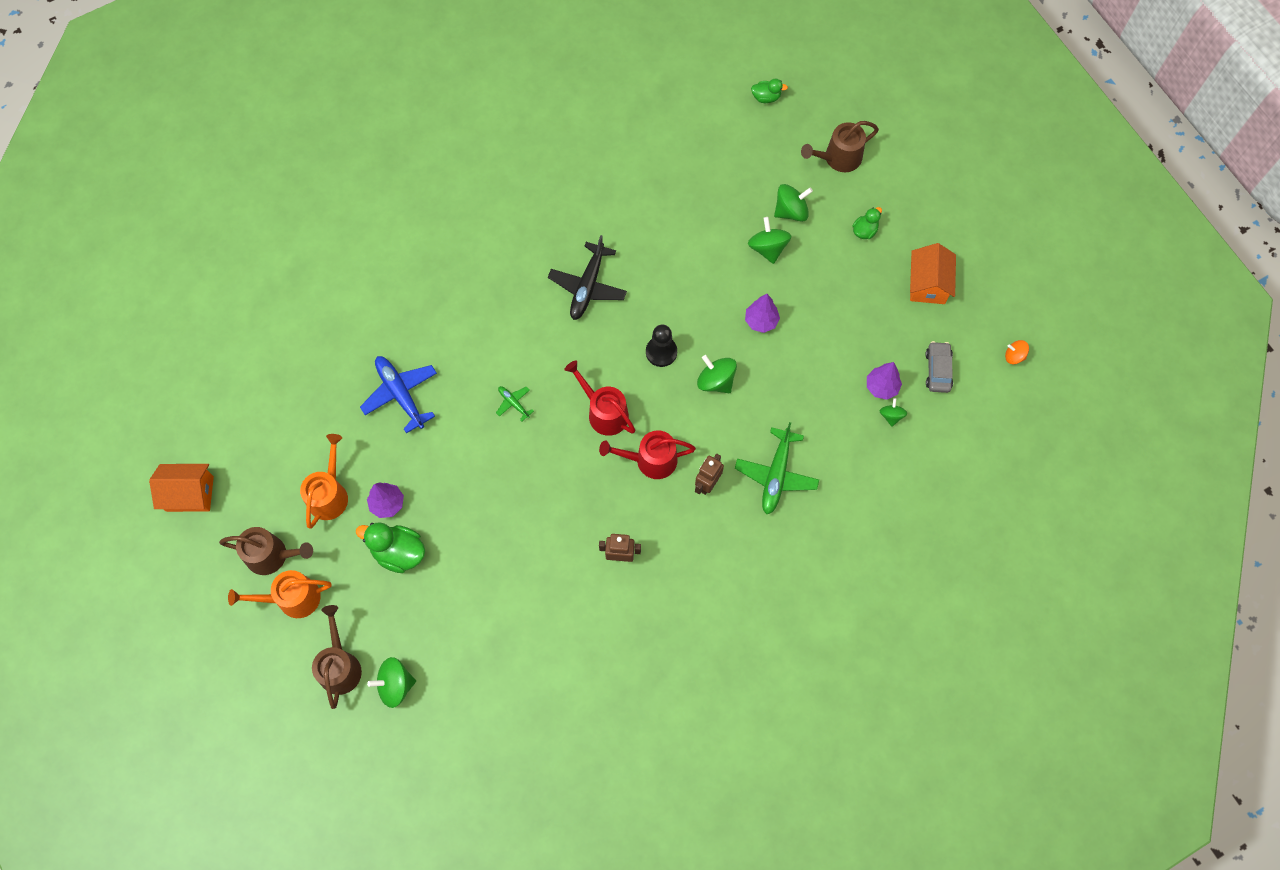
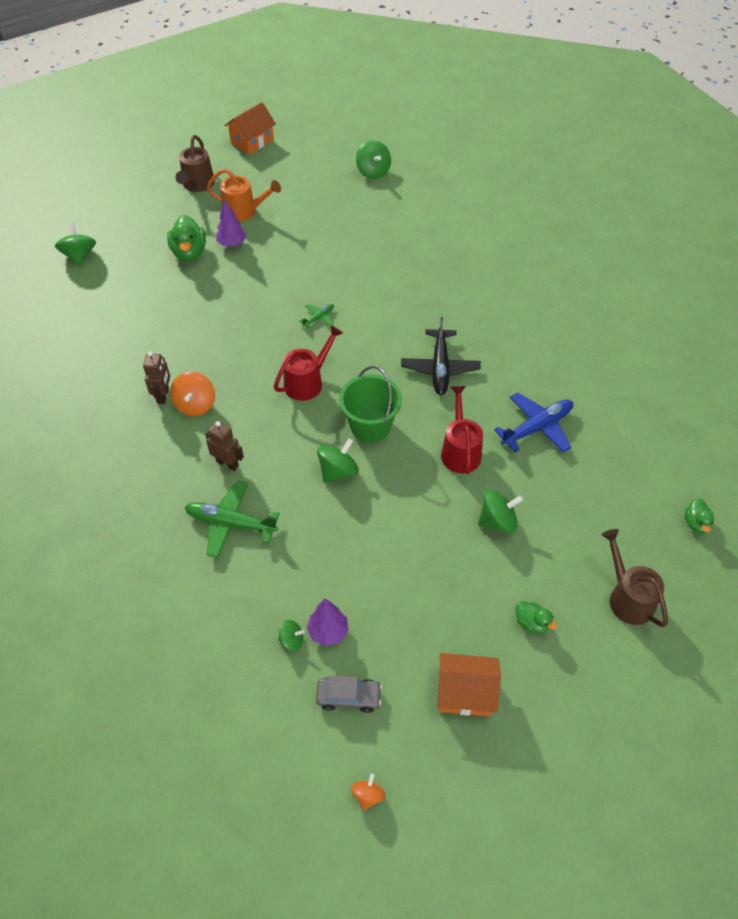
camera: 90 degrees right, 15 degrees down
orange house [149,464,214,512] -> orange house turned 45 degrees clockwise [224,102,276,155]
orange watering can [228,570,332,618] -> none
brown watering can [312,605,362,709] -> none
green duck [356,522,425,573] -> green duck turned 150 degrees clockwise [167,215,206,261]
blue plane [360,356,437,433] -> blue plane moved to [494,392,573,453]
black plane [548,235,627,320] -> black plane turned 105 degrees counterclockwise [401,316,481,395]
red watering can [599,430,696,479] -> red watering can moved to [441,386,483,474]
black pawn [646,325,677,367] -> green bucket [339,366,402,442]
purple tree [745,294,780,333] -> none
green spinning top [774,184,813,222] -> green spinning top moved to [356,140,391,179]
none -> orange spinning top [170,371,215,416]

